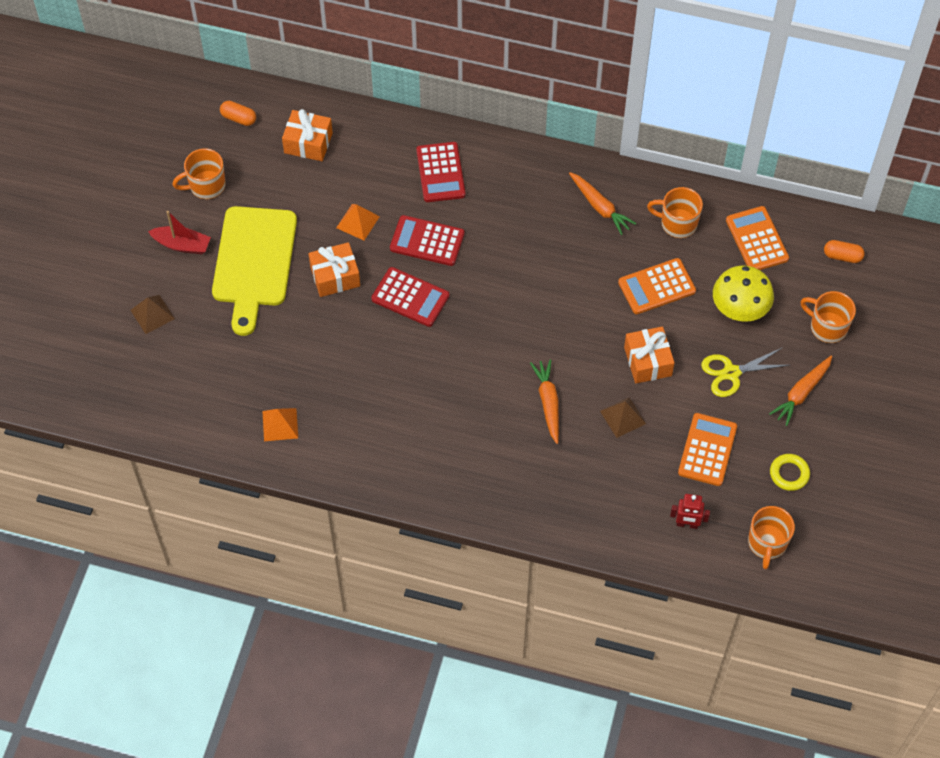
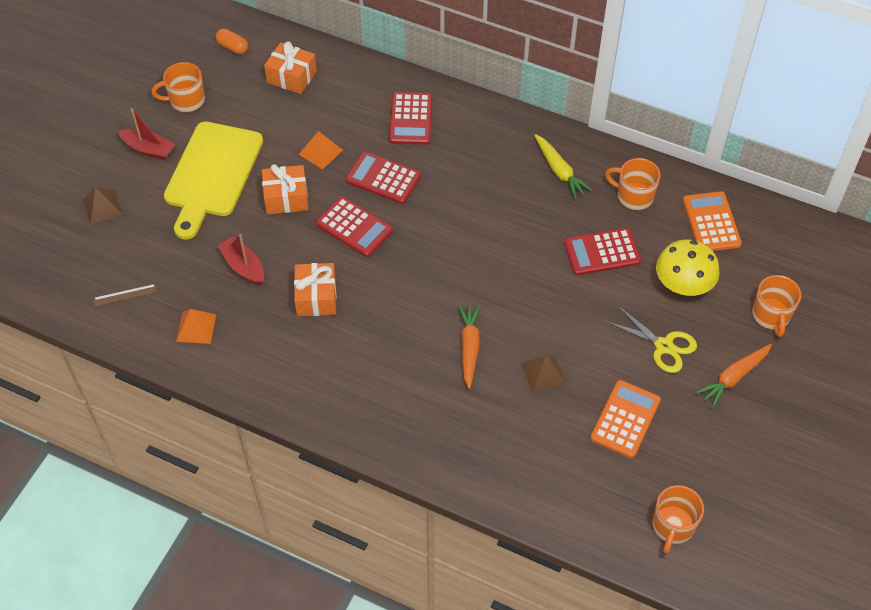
camera: 10 degrees right, 5 degrees down
orange carrot [569,172,637,235] -> yellow carrot [534,134,592,199]
orange calculator [618,258,696,314] -> red calculator [564,228,641,275]
orange gift [624,327,675,383] -> orange gift moved to [294,263,337,316]
red robot [670,494,710,529] -> none
yellow scissors [701,347,789,397] -> yellow scissors turned 135 degrees counterclockwise [606,306,697,373]
yellow ring [770,454,810,491] -> none
orange mug [800,291,856,343] -> orange mug turned 135 degrees counterclockwise [752,275,801,337]
orange capsule [824,240,865,263] -> none
none -> brown ruler [94,284,157,306]
none -> red boat [218,234,264,285]

